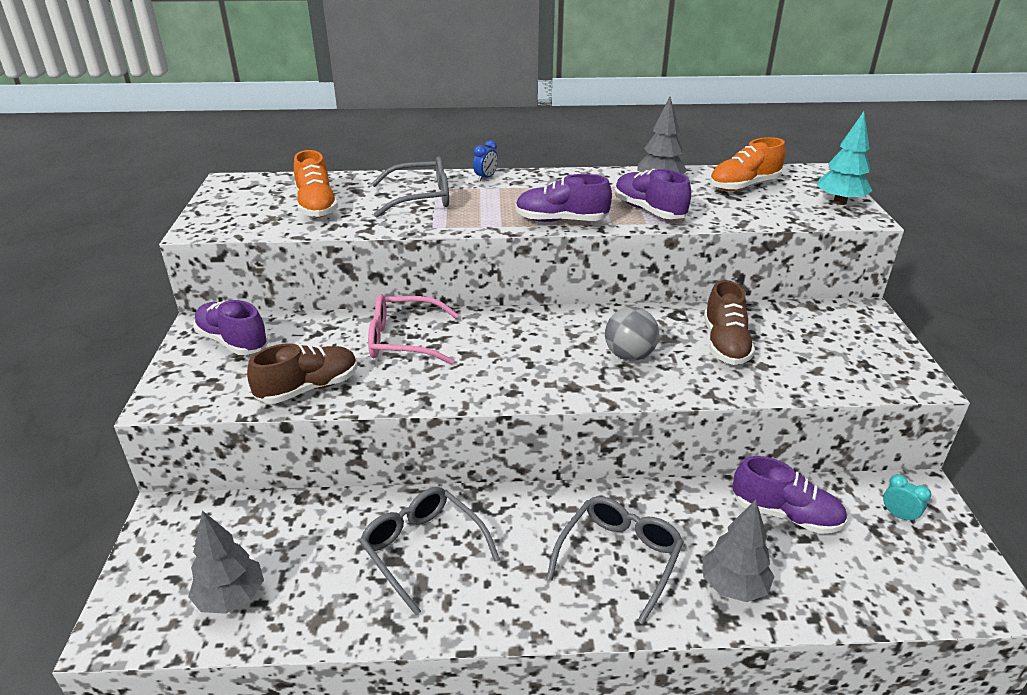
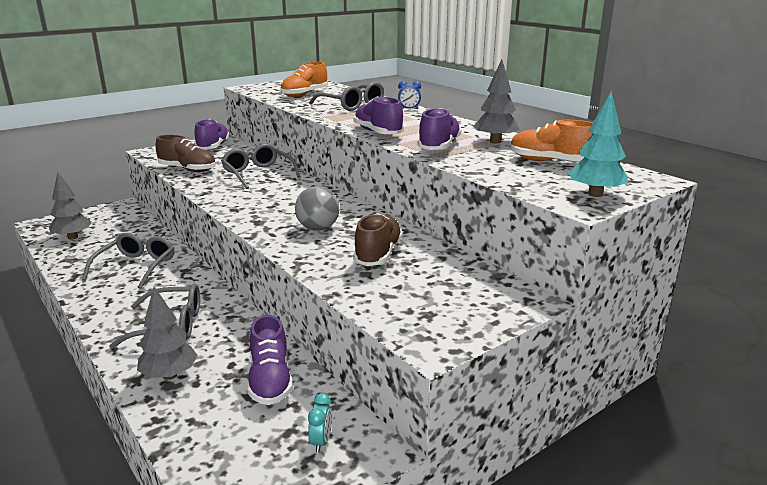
camera: 55 degrees right, 10 degrees down
pink glasses [368,294,459,365] -> grey glasses [221,144,301,189]
brown shoe [704,280,755,365] -> brown shoe turned 135 degrees clockwise [353,213,403,266]

